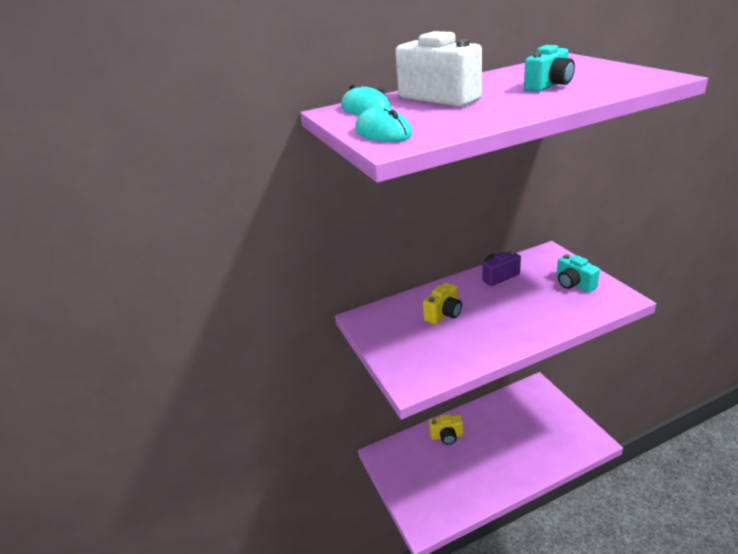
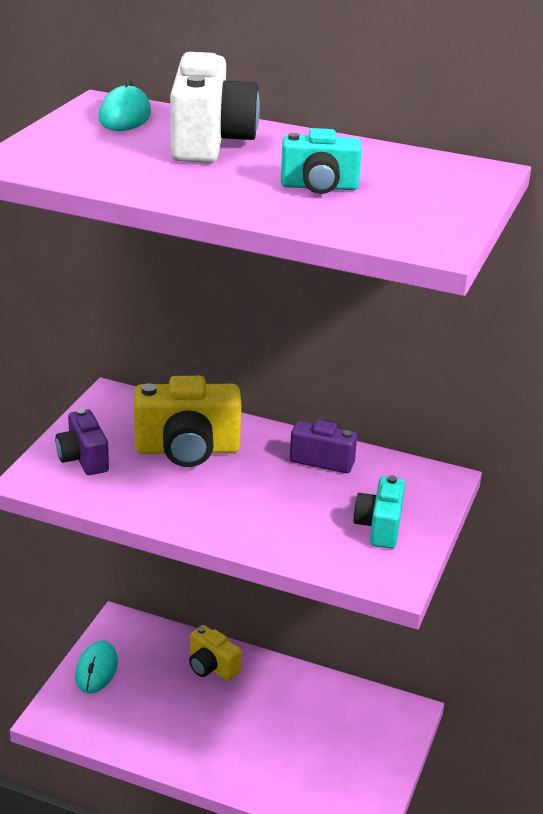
camera: 40 degrees right, 0 degrees up
turquoise mouse [355,107,412,142] -> turquoise mouse moved to [75,641,118,693]
yellow camera [423,282,462,325] -> yellow camera [134,376,241,467], size x1.66
none -> purple camera [55,409,109,475]

